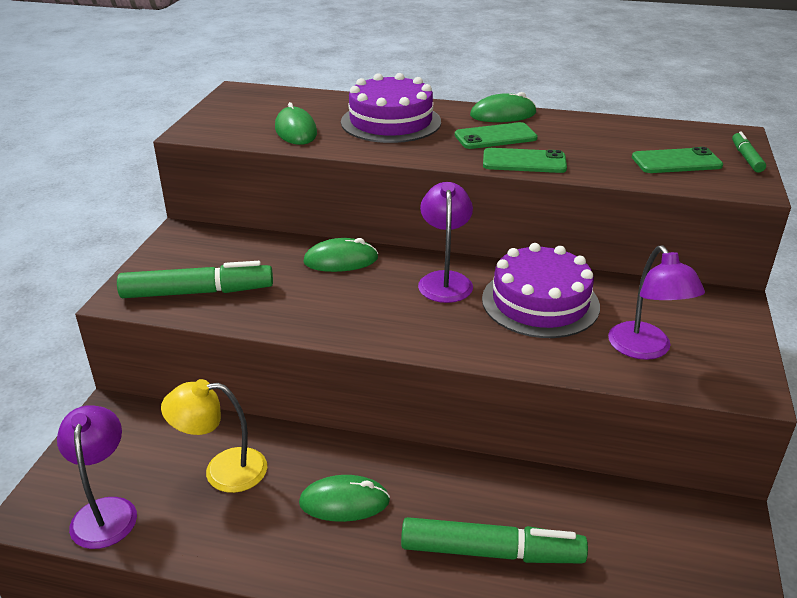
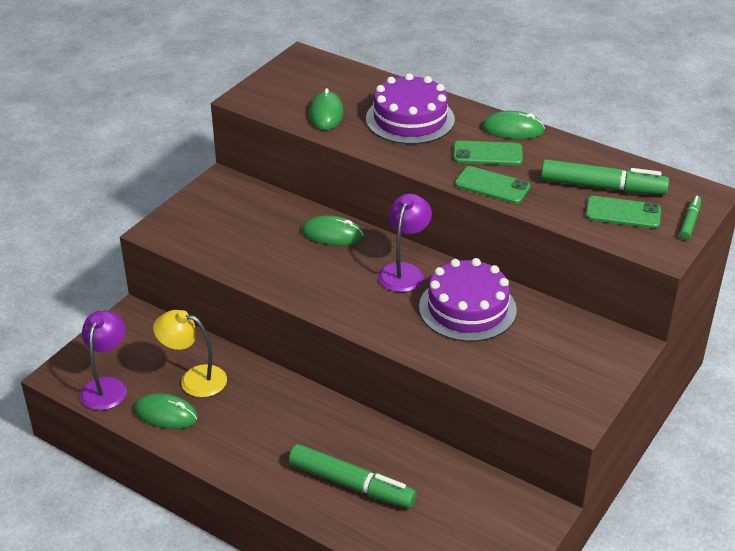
camera: 20 degrees right, 5 degrees up
green marker [117,261,273,298] -> green marker moved to [541,159,669,195]
green mouse [299,475,390,522] -> green mouse moved to [134,393,198,429]
purple lamp [608,245,705,360] -> none

